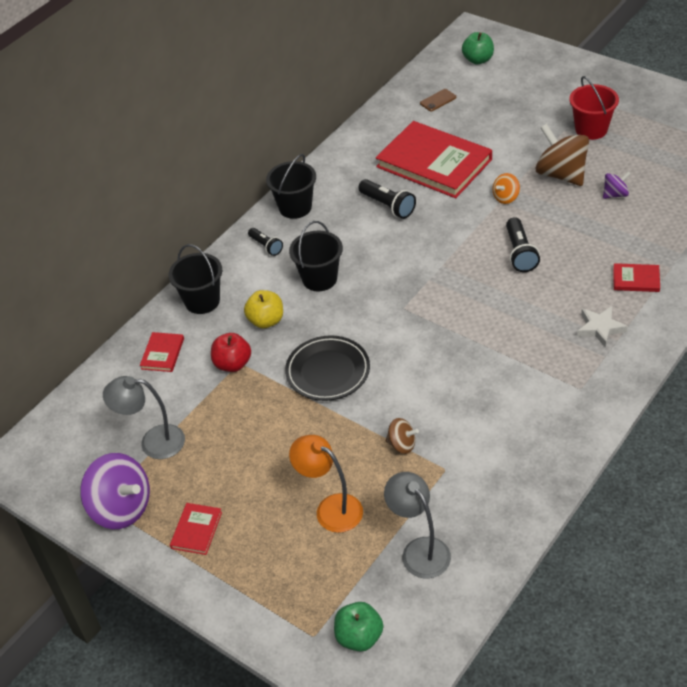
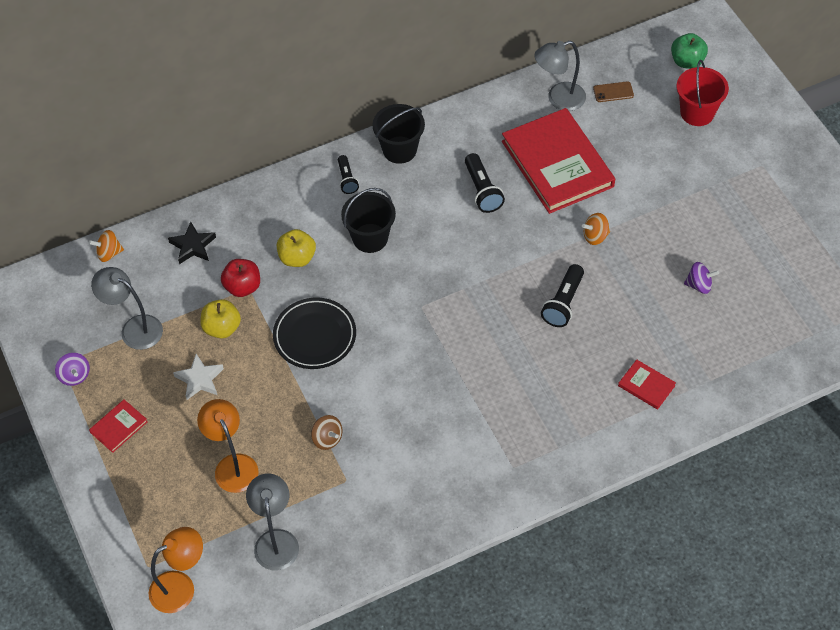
camera: 25 degrees right, 10 degrees up
purple spinning top [80,453,150,529] -> purple spinning top [55,353,90,386], size x0.50
red book [140,332,184,372] -> black star [168,222,216,264]
black bucket [169,244,222,314] -> none
green apple [334,602,383,652] -> orange lamp [149,527,203,613]
brown spinning top [536,124,589,186] -> none
red bucket [569,76,619,140] -> red bucket moved to [677,60,729,126]
white star [577,306,628,347] -> white star moved to [173,354,224,400]
none -> orange spinning top [89,230,124,262]
none -> yellow apple [200,299,241,338]
none -> grey lamp [534,41,586,111]

